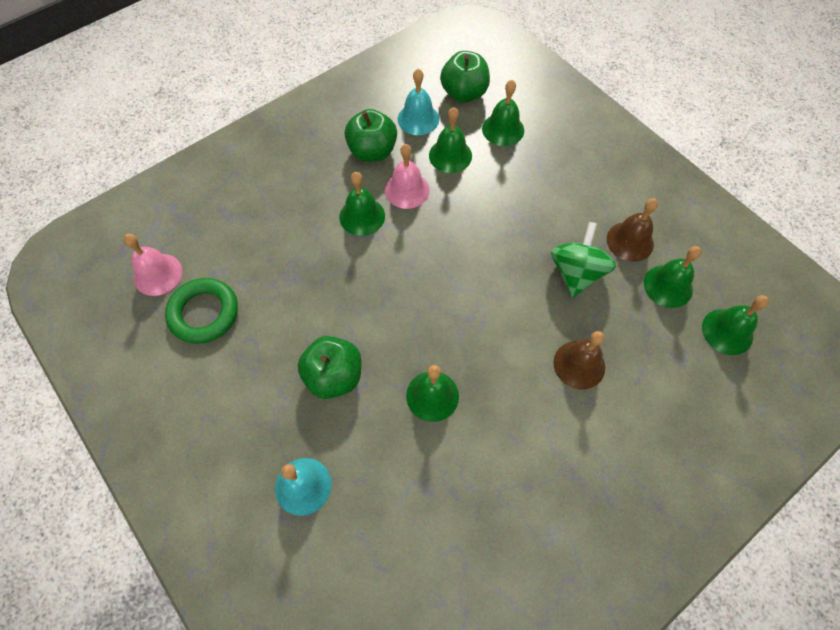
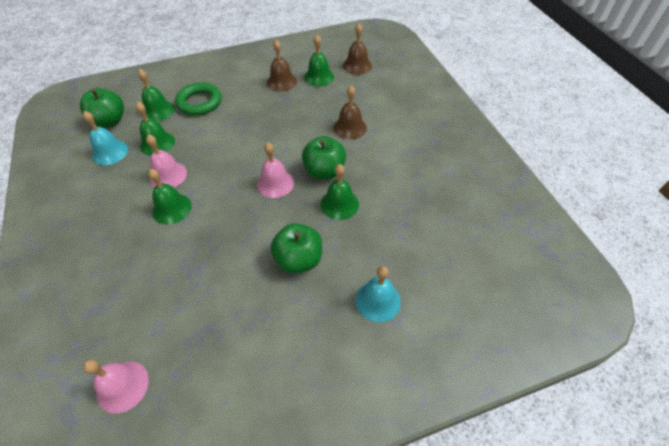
camera: 70 degrees left, 10 degrees down
green ring [165,278,238,344] -> green ring moved to [175,82,222,115]
green apple [345,109,397,162] -> green apple moved to [302,136,346,179]
green spinning top [551,222,616,298] -> none
green bell [702,295,769,355] -> brown bell [343,24,372,75]
none -> pink bell [257,143,294,198]

